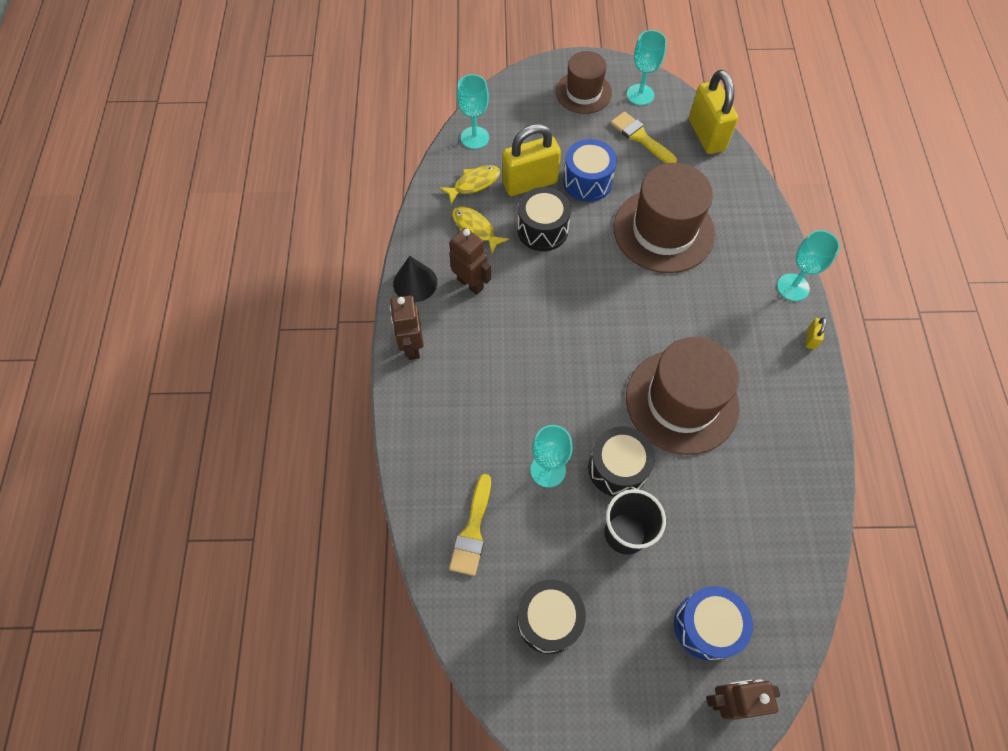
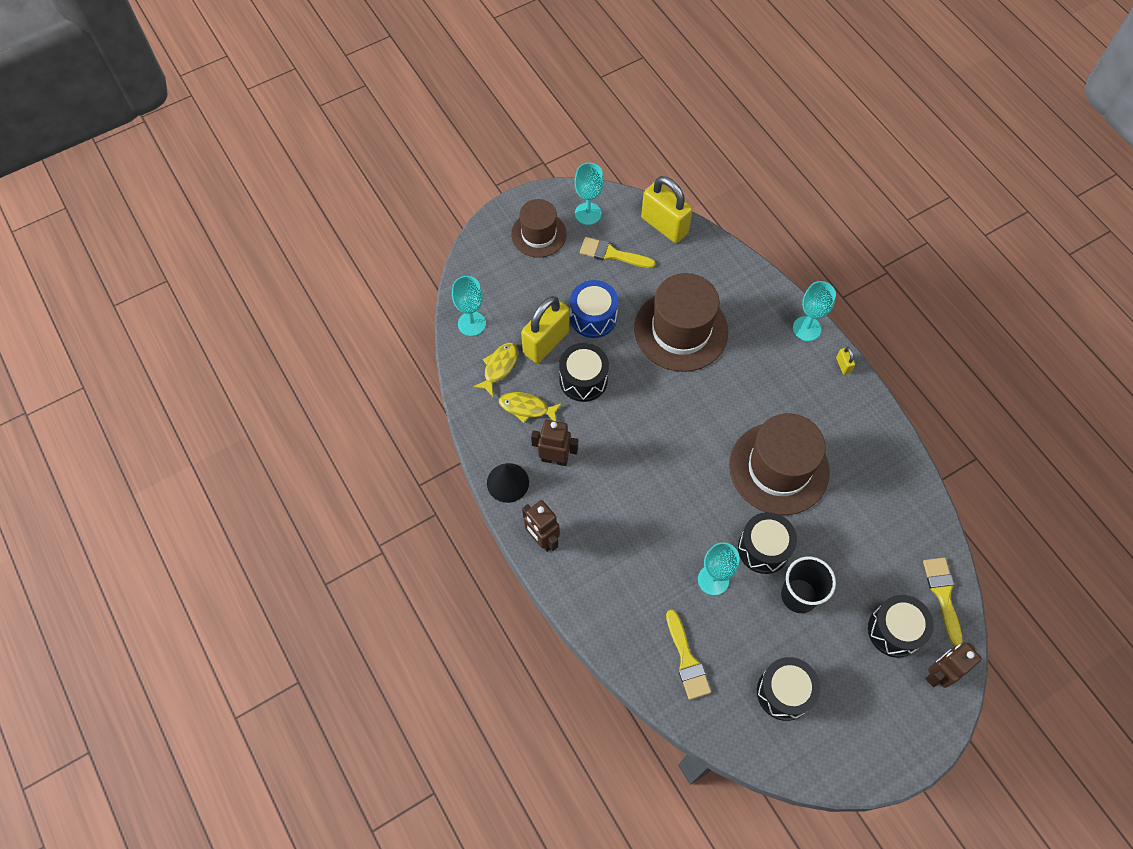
camera: 30 degrees left, 0 degrees up
blue drum [674,586,753,661] -> black drum [868,595,934,658]
none -> yellow brush [923,558,962,646]

